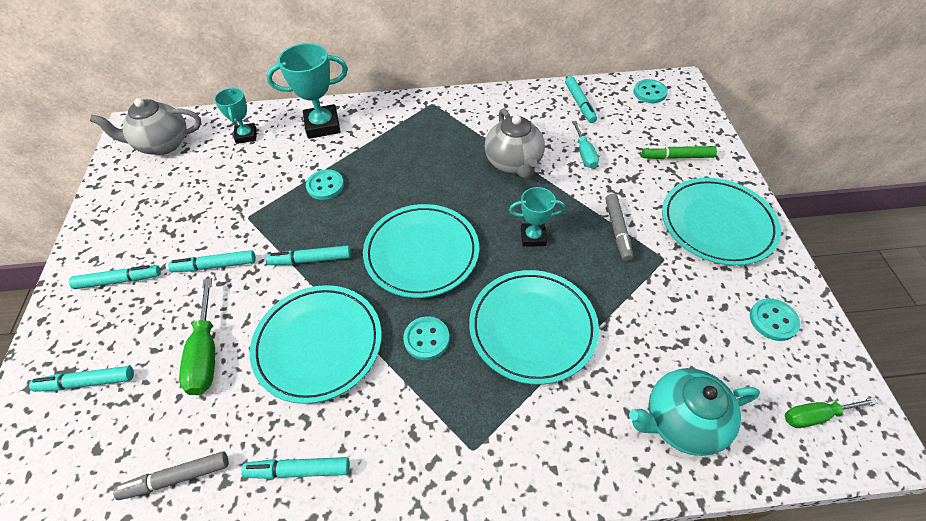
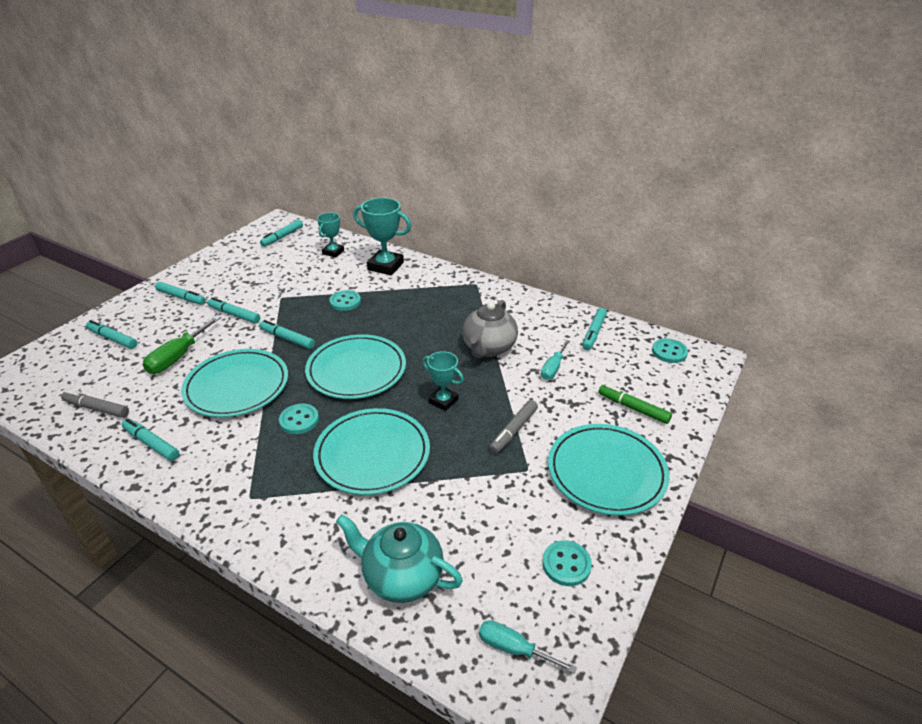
camera: 35 degrees right, 15 degrees down
grey teapot [90,98,201,155] -> turquoise marker [260,220,303,247]
green screwdriver [785,398,877,428] -> turquoise screwdriver [479,620,577,674]

